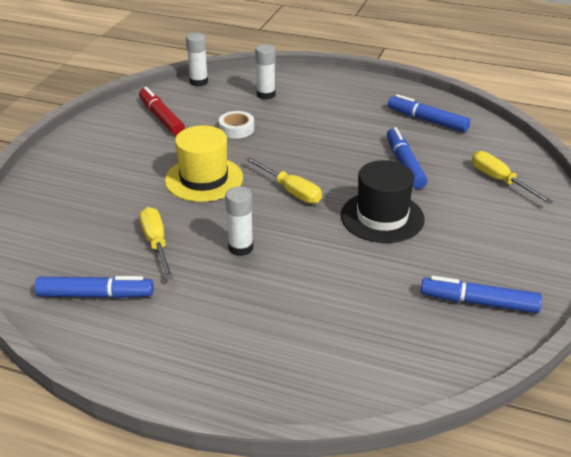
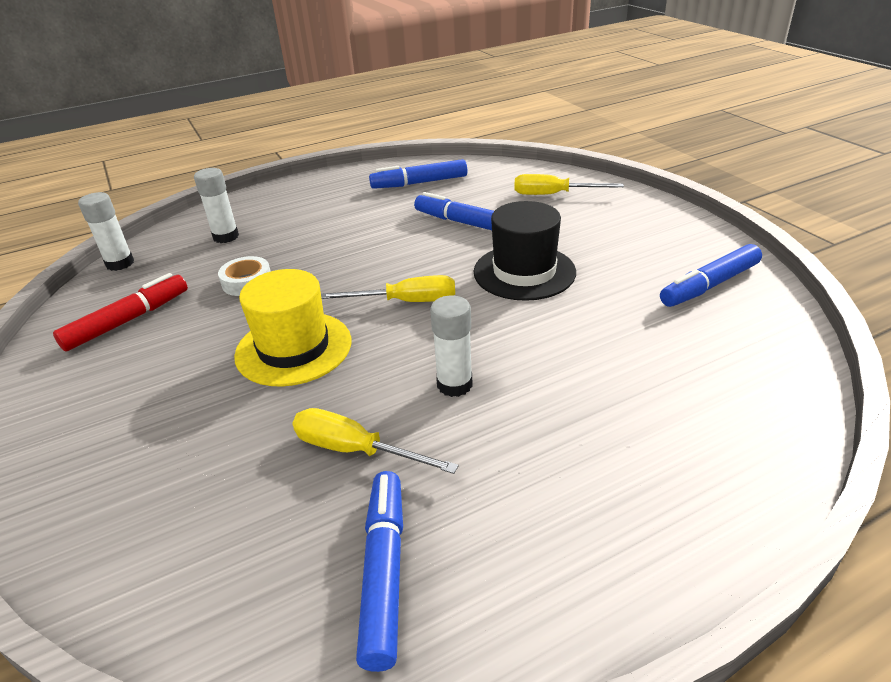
camera: 45 degrees left, 0 degrees up
blue marker [35,276,154,298] -> blue marker turned 45 degrees counterclockwise [356,471,403,672]
red marker [139,87,185,135] -> red marker turned 120 degrees clockwise [53,273,188,352]

